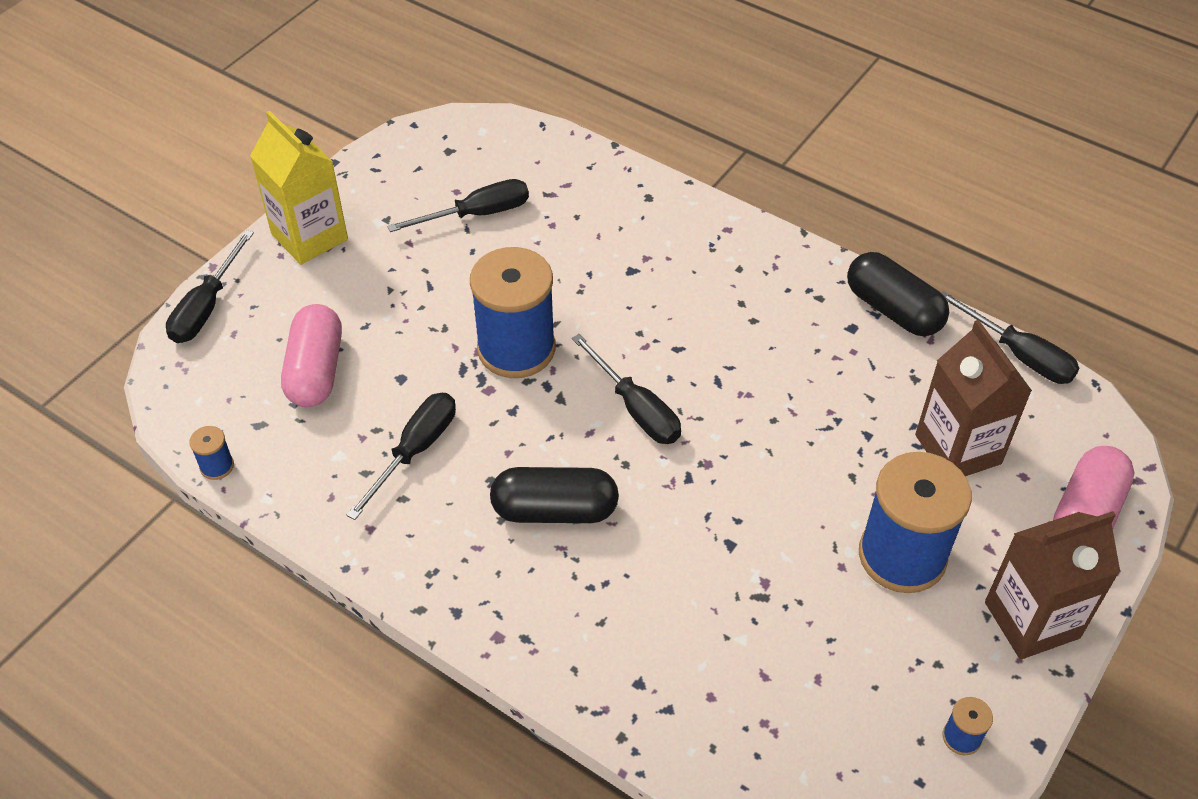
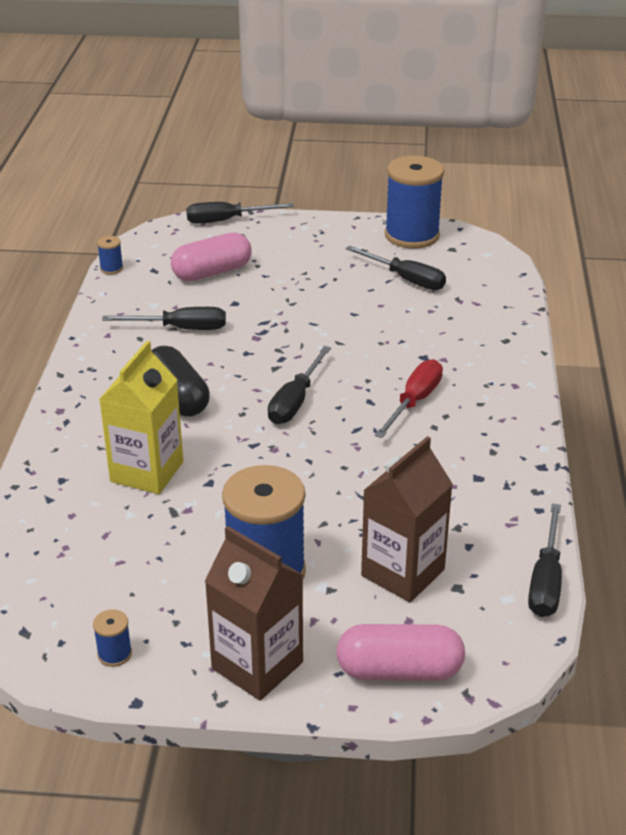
camera: 60 degrees right, 15 degrees down
yellow carton [250,110,348,265] -> yellow carton moved to [99,341,183,494]
blue spool [470,247,555,378] -> blue spool moved to [385,156,444,249]
black capsule [847,252,949,336] -> none
none -> red screwdriver [375,359,443,438]

